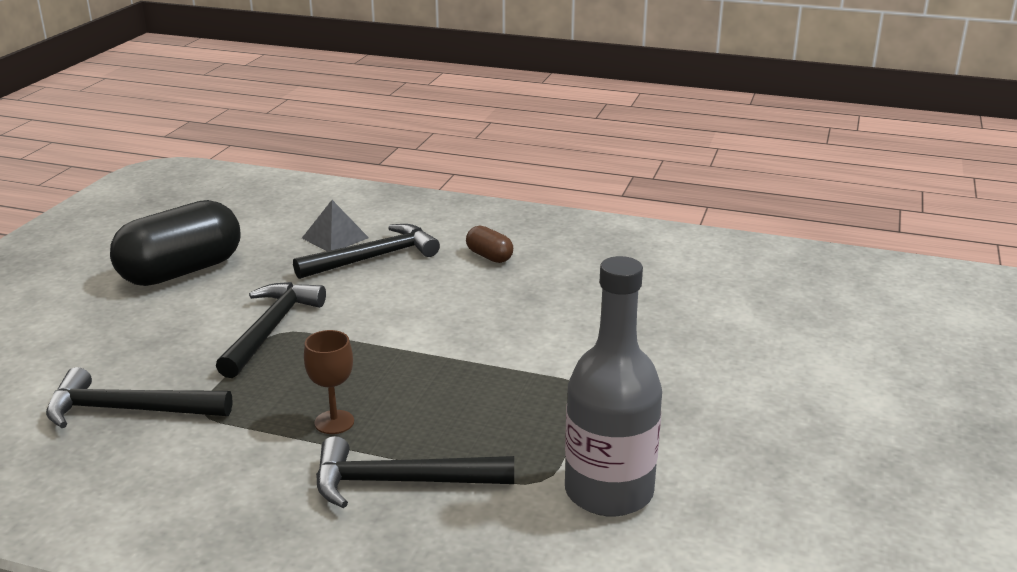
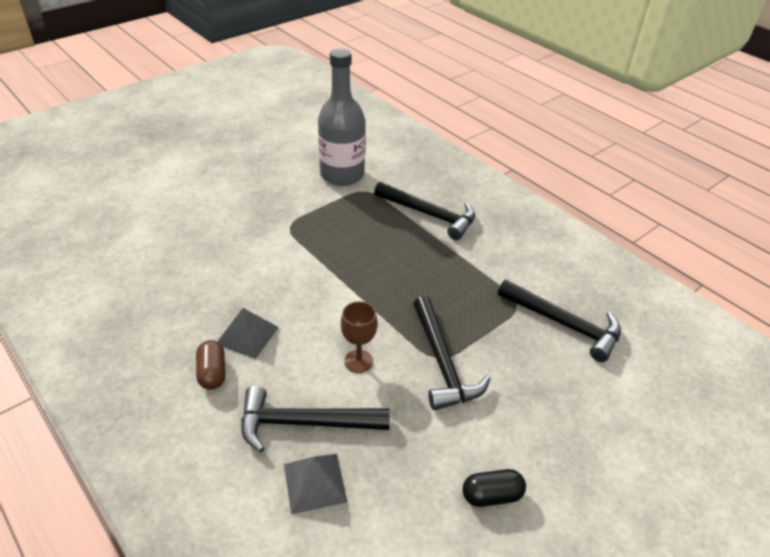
camera: 150 degrees left, 15 degrees up
black capsule [110,200,241,286] -> black capsule [463,469,526,507], size x0.44
black hammer [216,282,326,378] -> black hammer turned 60 degrees counterclockwise [413,296,491,410]
brown goblet [304,330,354,434] -> brown goblet moved to [341,301,377,373]
none -> grey pyramid [217,308,279,359]

